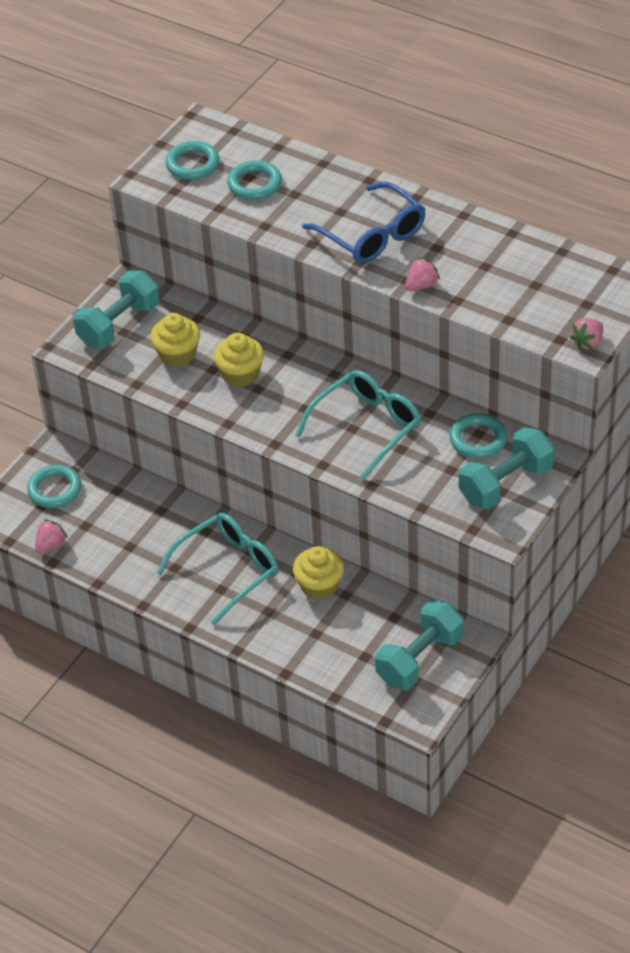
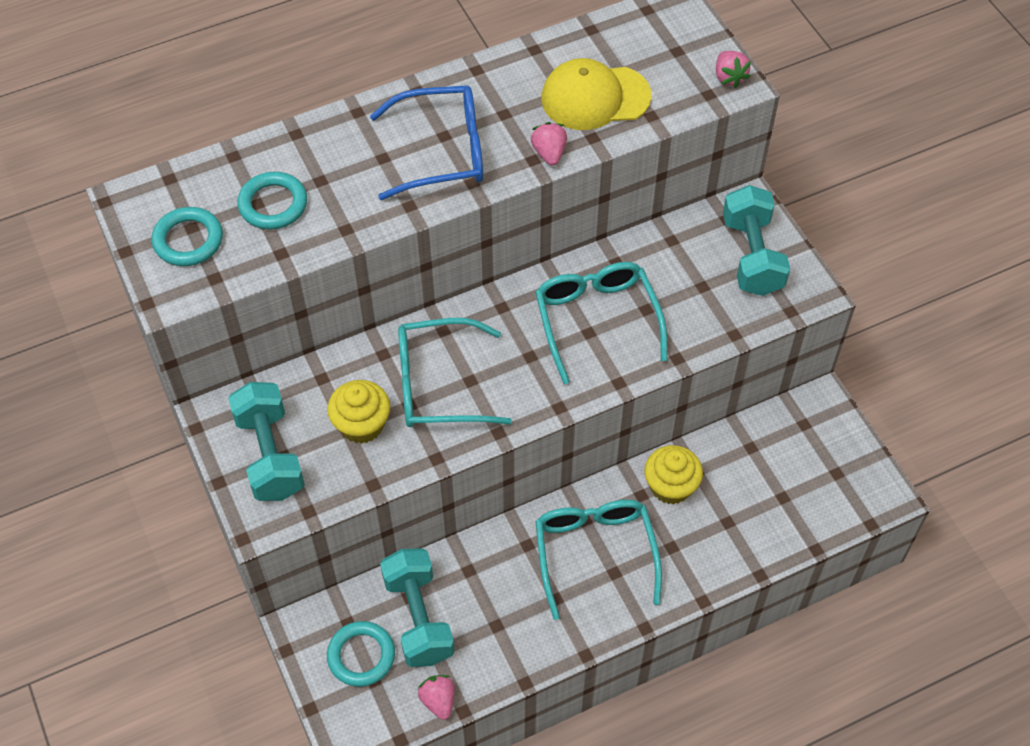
camera: 60 degrees left, 10 degrees up
yellow cupcake [214,333,264,387] -> turquoise glasses [398,318,512,427]
turquoise dumbbell [375,600,464,690] -> turquoise dumbbell moved to [380,548,455,667]
turquoise ring [450,413,507,458] -> none
none -> yellow cap [541,58,651,130]

